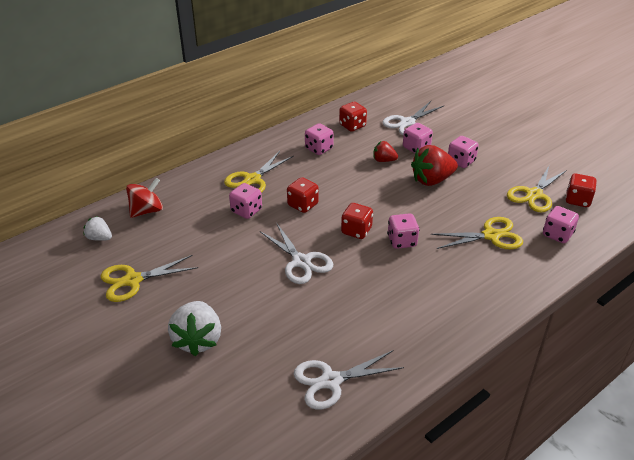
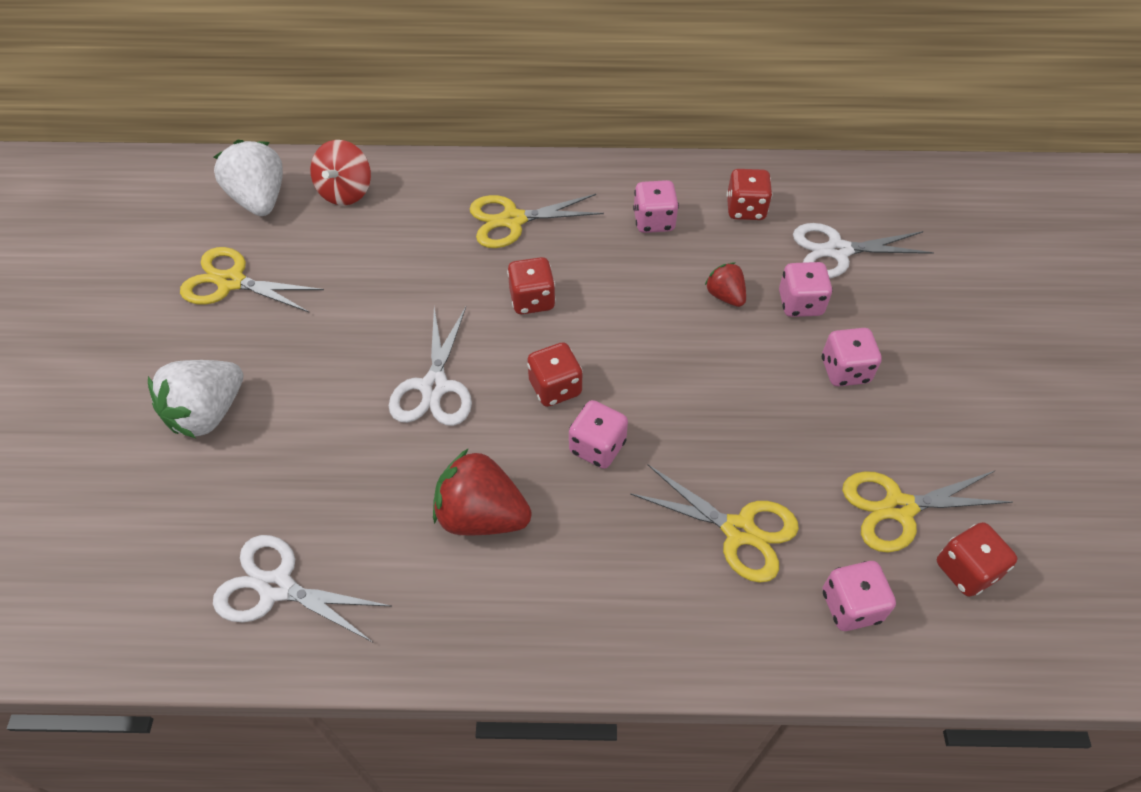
camera: 40 degrees right, 15 degrees up
white strawberry [84,216,112,241] -> white strawberry [214,140,283,216], size x1.81
red spinning top [126,178,163,218] -> red spinning top turned 105 degrees clockwise [310,140,371,206]
pink dice [229,183,262,219] -> none
red strawberry [411,145,458,186] -> red strawberry moved to [433,448,532,535]

